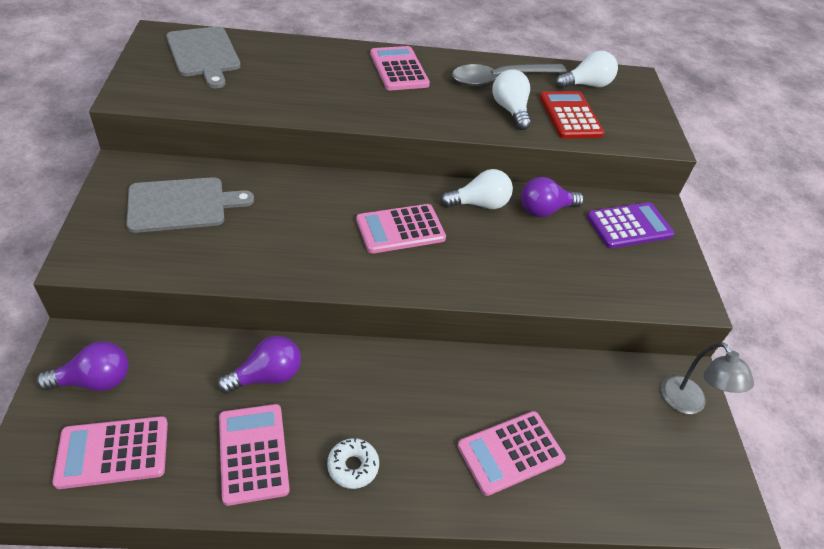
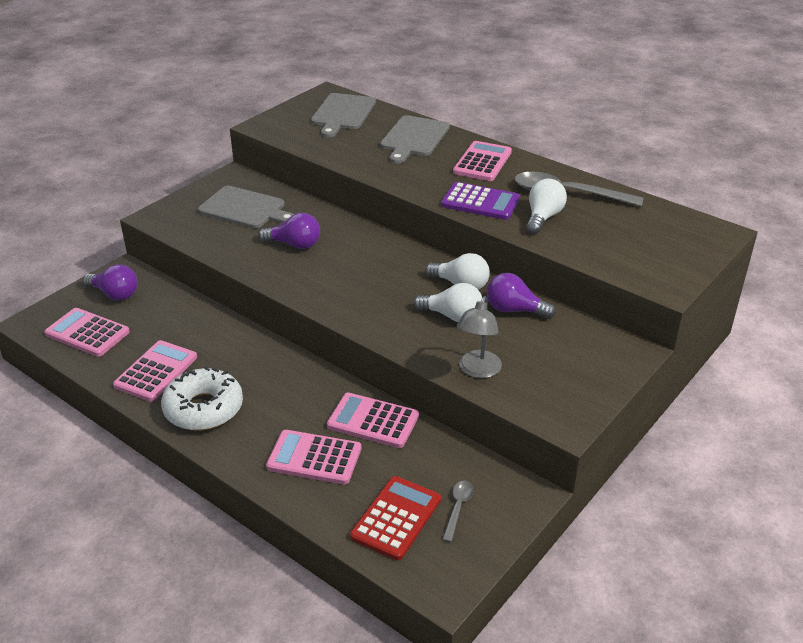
camera: 45 degrees right, 10 degrees down
purple light bulb [217,336,301,394] -> purple light bulb moved to [258,213,320,249]
white donut [327,438,379,489] -> white donut [161,366,243,430], size x1.90
pink calculator [356,204,446,254] -> pink calculator moved to [327,393,419,448]
red calculator [540,91,604,139] -> red calculator moved to [350,476,441,560]
white light bulb [556,51,618,89] -> white light bulb moved to [414,283,482,322]
purple calculator [587,202,675,248] -> purple calculator moved to [441,182,520,220]
grey lamp [661,342,754,414] -> grey lamp moved to [457,296,502,378]
none -> grey cutting board [380,115,450,164]
none -> grey spoon [442,481,473,542]

